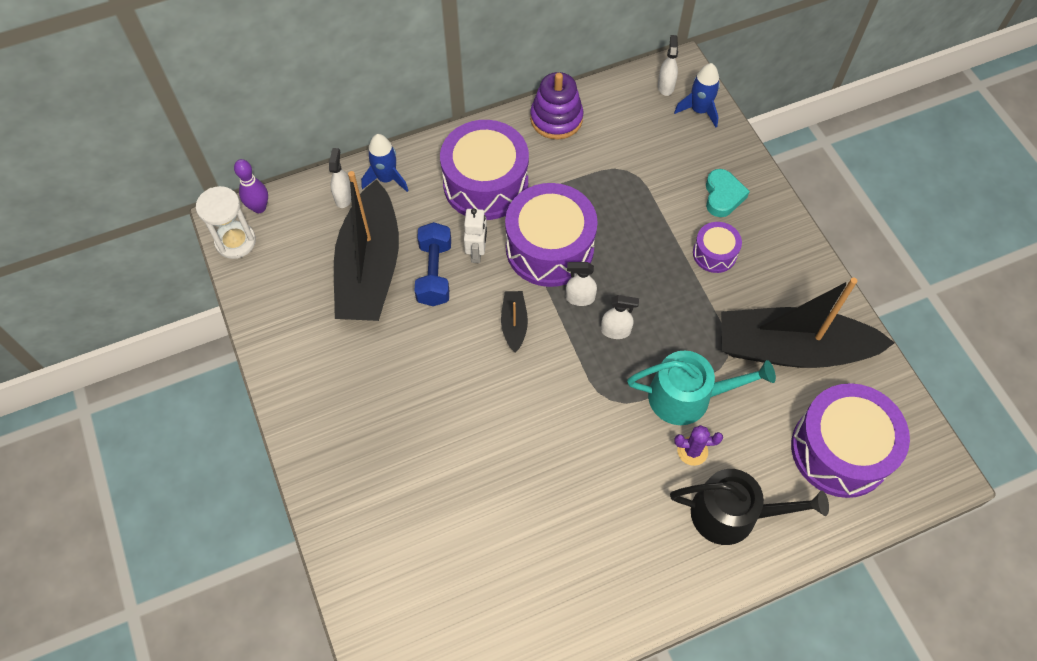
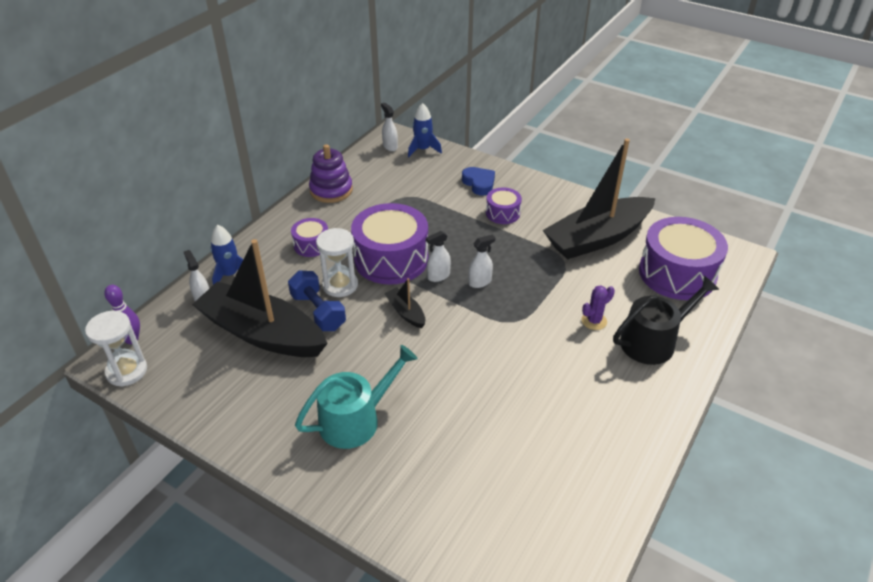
camera: 35 degrees left, 20 degrees down
black boat [334,171,399,321] -> black boat turned 150 degrees clockwise [192,239,328,357]
purple drum [440,120,529,220] -> purple drum [291,218,328,257], size x0.50
white robot [464,208,487,263] -> white hourglass [316,228,358,297]
turquoise watering can [627,351,776,425] -> turquoise watering can moved to [295,345,418,449]
turquoise heart [706,169,750,217] -> blue heart [462,167,495,195]

